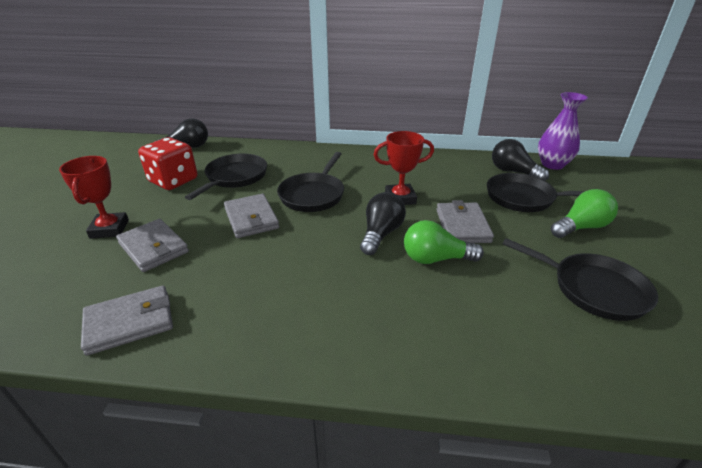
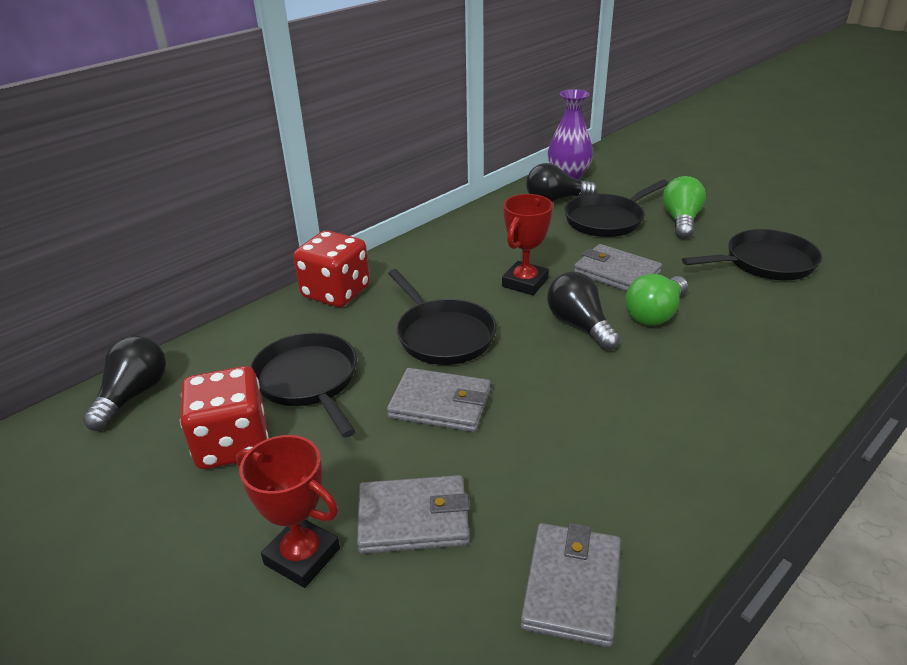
camera: 50 degrees left, 0 degrees up
none -> red dice [293,230,370,307]

